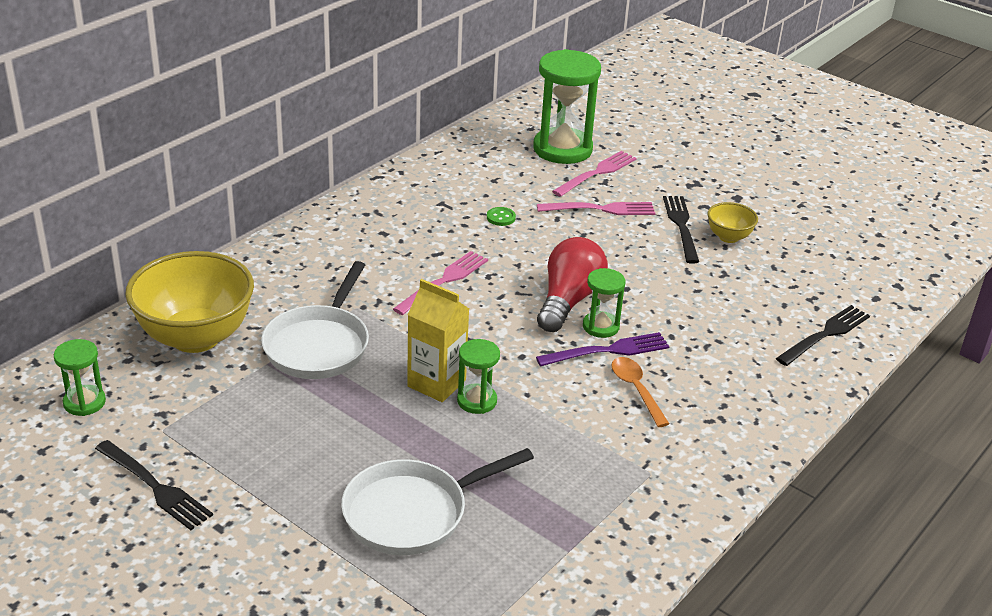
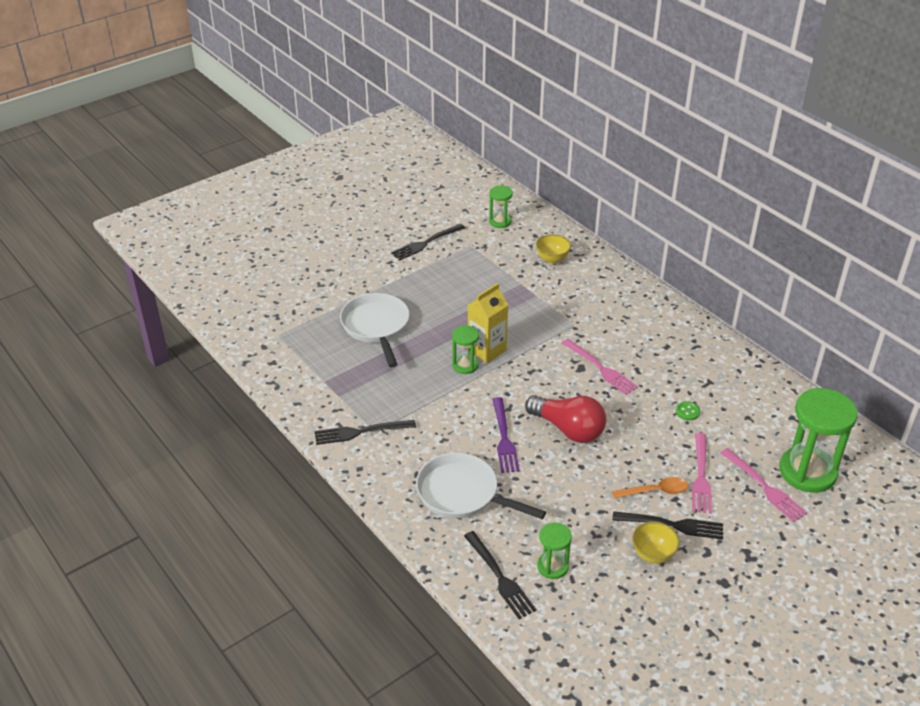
camera: 105 degrees right, 5 degrees up
yellow bowl [125,251,254,353] -> yellow bowl [536,234,571,264], size x0.47
white pan [261,261,369,379] -> white pan moved to [416,453,546,519]
green hourglass [583,268,626,338] -> green hourglass moved to [537,523,572,579]
orange spoon [611,357,670,427] -> orange spoon moved to [612,477,688,499]
none -> black fork [315,420,416,445]

